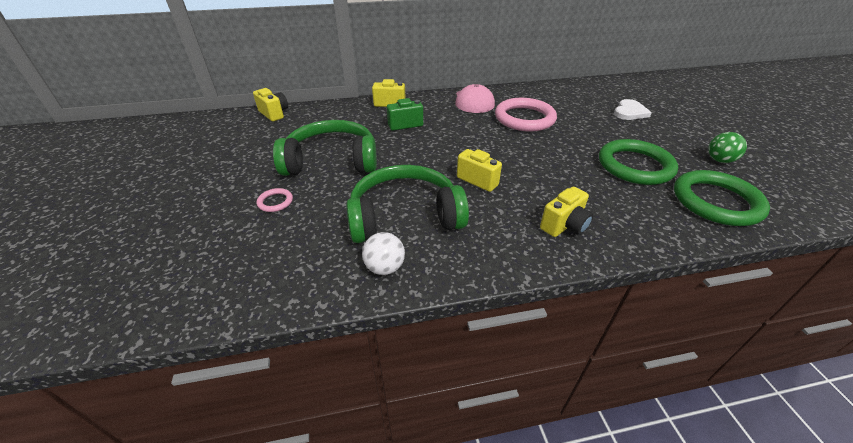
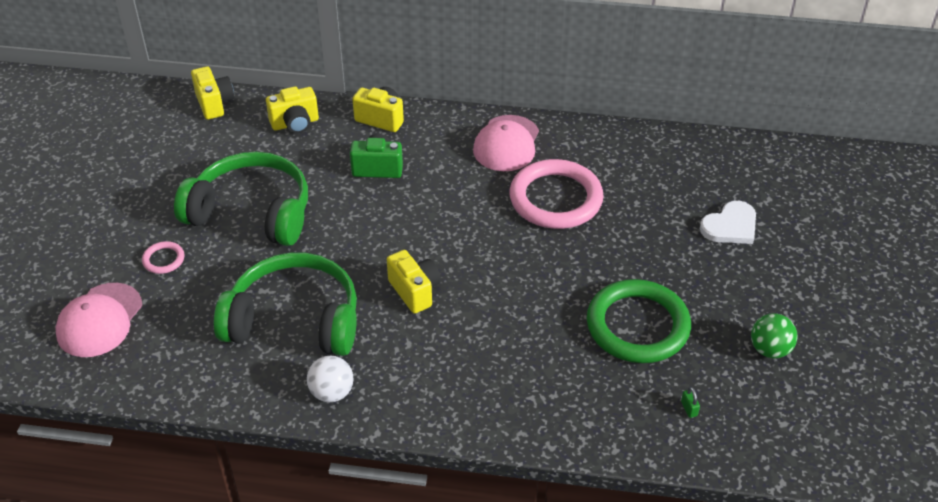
camera: 20 degrees right, 5 degrees up
white ball [362,232,405,275] -> white ball moved to [307,356,354,402]
yellow camera [540,187,593,237] -> yellow camera moved to [266,86,319,133]
green ring [674,170,770,226] -> green padlock [681,387,700,418]
none -> pink cap [55,283,142,357]

